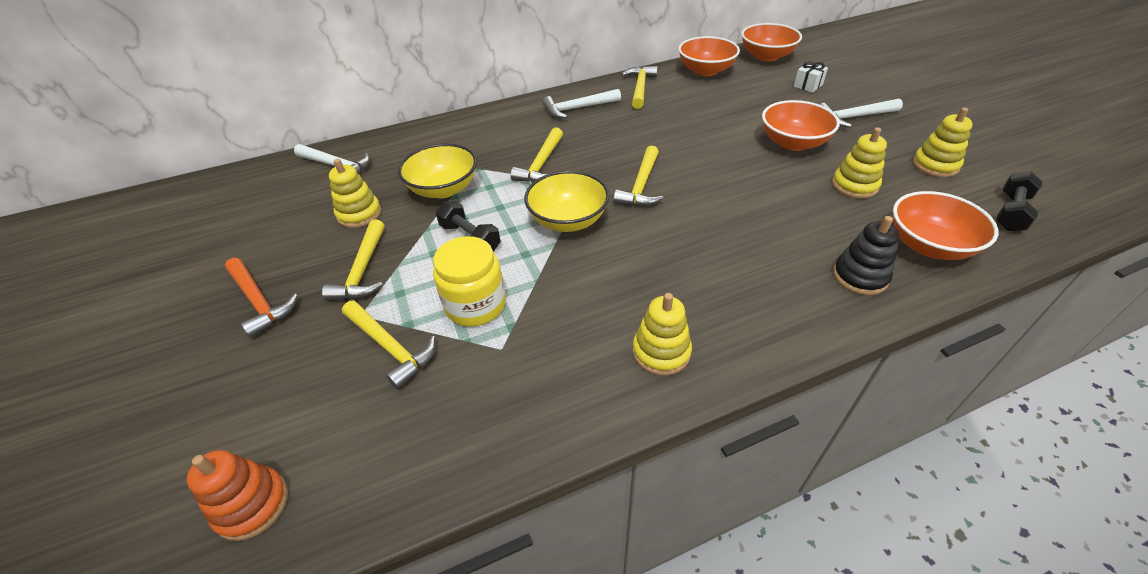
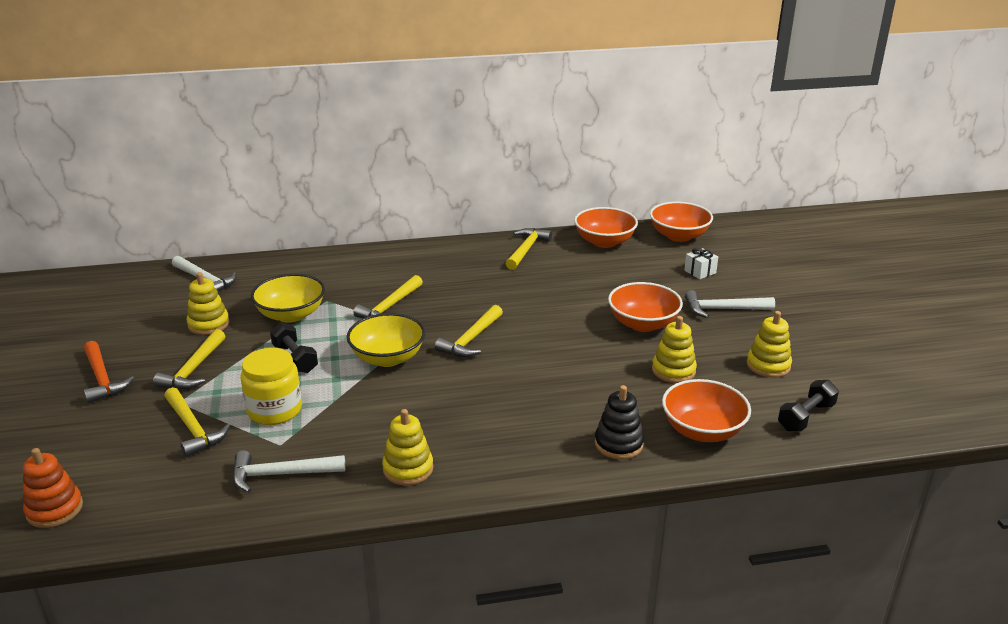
camera: 10 degrees right, 15 degrees down
white hammer [542,89,621,118] -> white hammer moved to [232,450,345,493]

